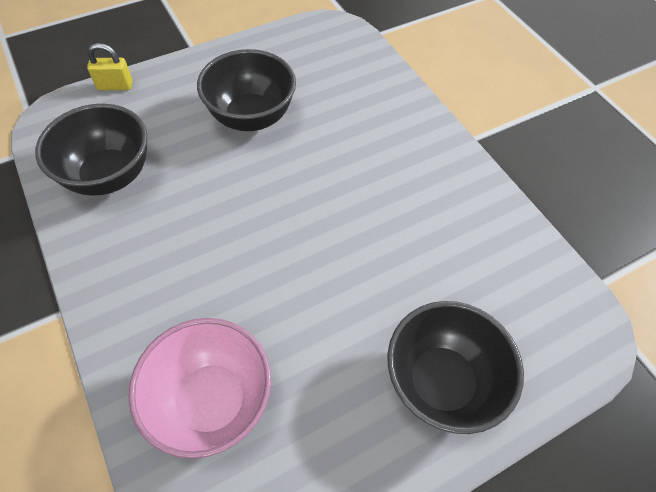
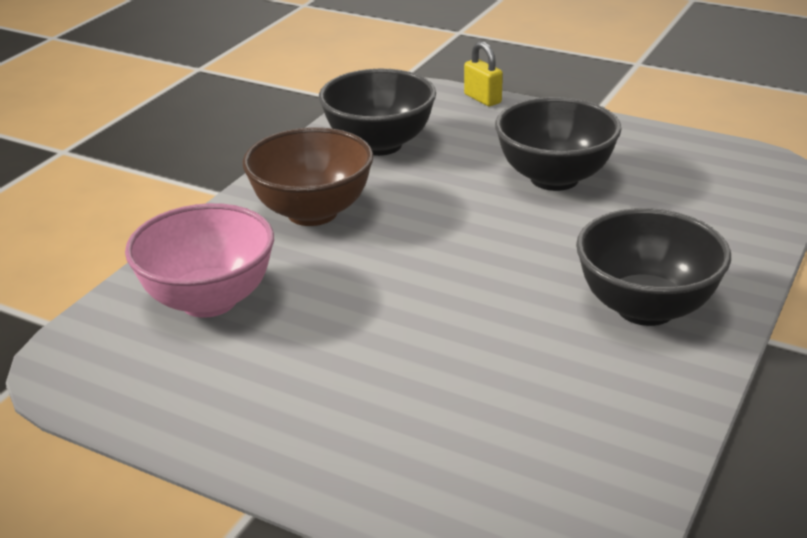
camera: 60 degrees right, 25 degrees down
black bowl [387,301,524,434] -> black bowl moved to [576,208,731,326]
none -> brown bowl [243,127,373,226]

